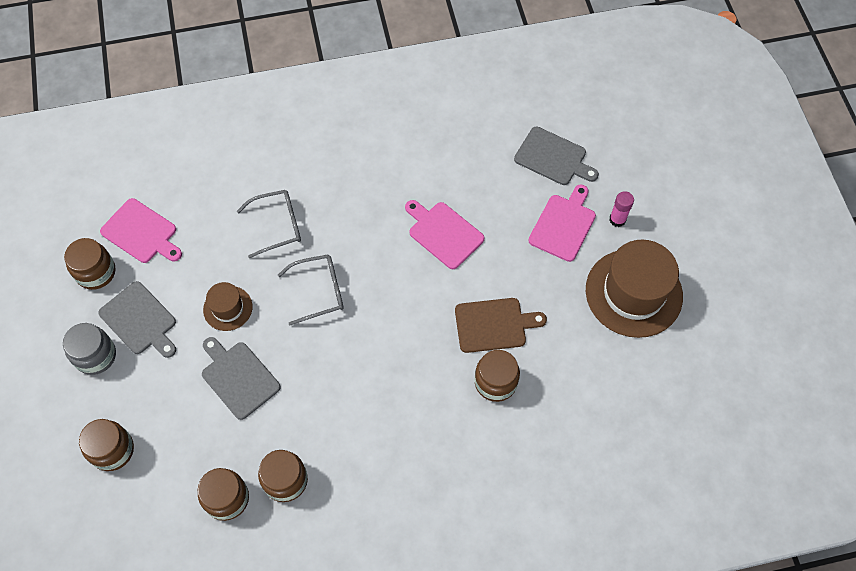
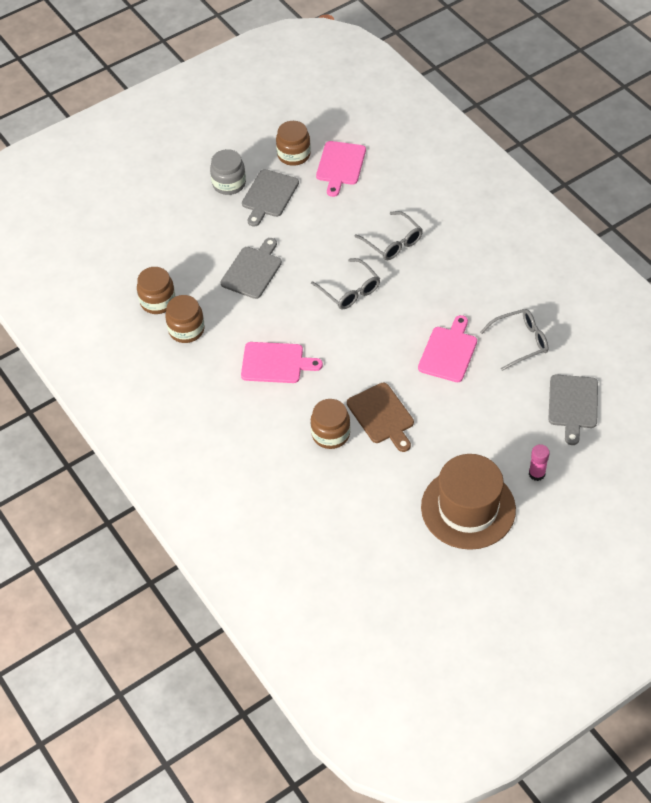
camera: 70 degrees right, 10 degrees down
brown jar [79,419,134,471] -> none
brown hat [203,282,252,331] -> none
pink cutting board [528,185,596,262] -> pink cutting board moved to [241,342,323,383]
none -> grey glasses [480,309,549,371]

